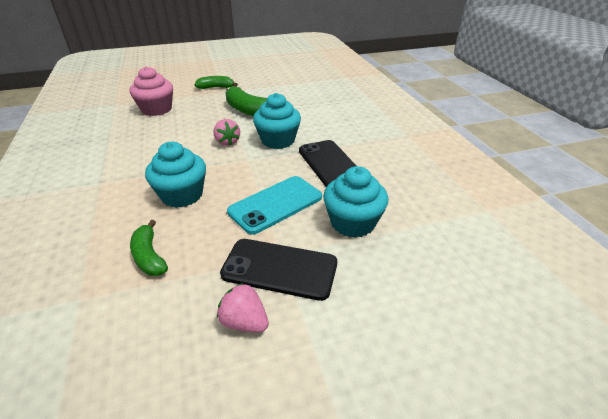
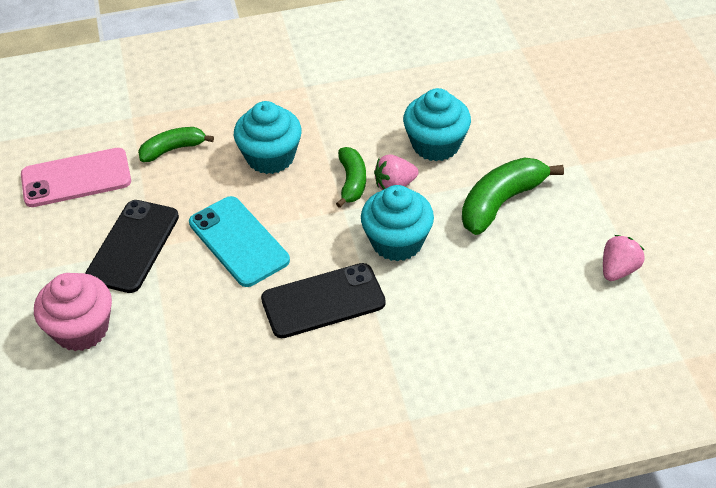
camera: 95 degrees right, 10 degrees up
pink cupcake [129,66,173,116] -> pink cupcake moved to [34,273,112,351]
green banana [194,76,238,89] -> green banana moved to [336,147,366,208]
pink strawberry [217,283,269,333] -> pink strawberry moved to [603,235,645,281]
turquoise cupcake [323,166,388,238] -> turquoise cupcake moved to [403,88,471,161]
none -> pink phone [21,148,131,207]

